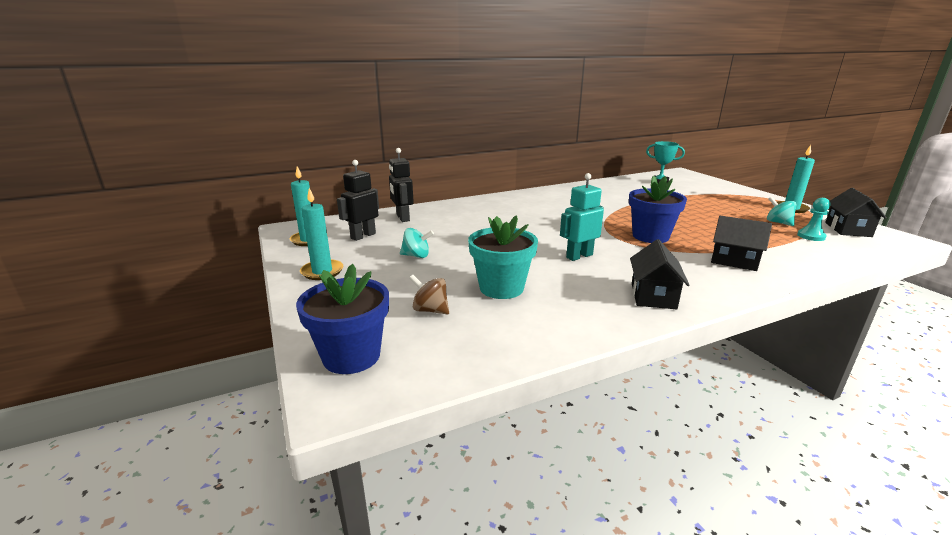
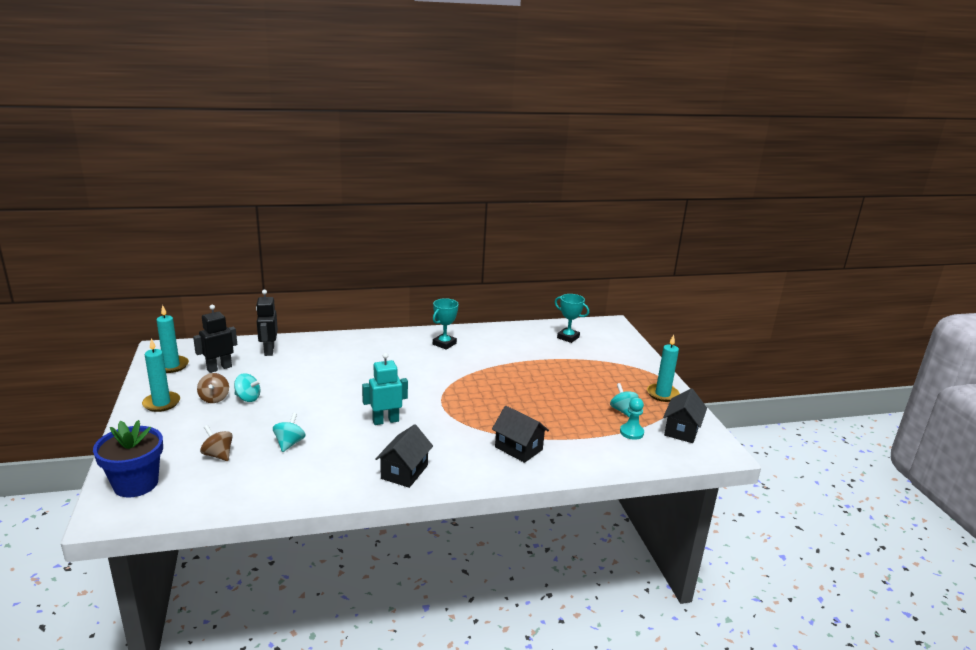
camera: 10 degrees right, 0 degrees up
turquoise flower pot [468,215,538,299] -> turquoise spinning top [273,413,306,452]
blue flower pot [629,176,687,243] -> none
none -> brown spinning top [197,373,229,403]
none -> turquoise trophy [433,298,459,350]

